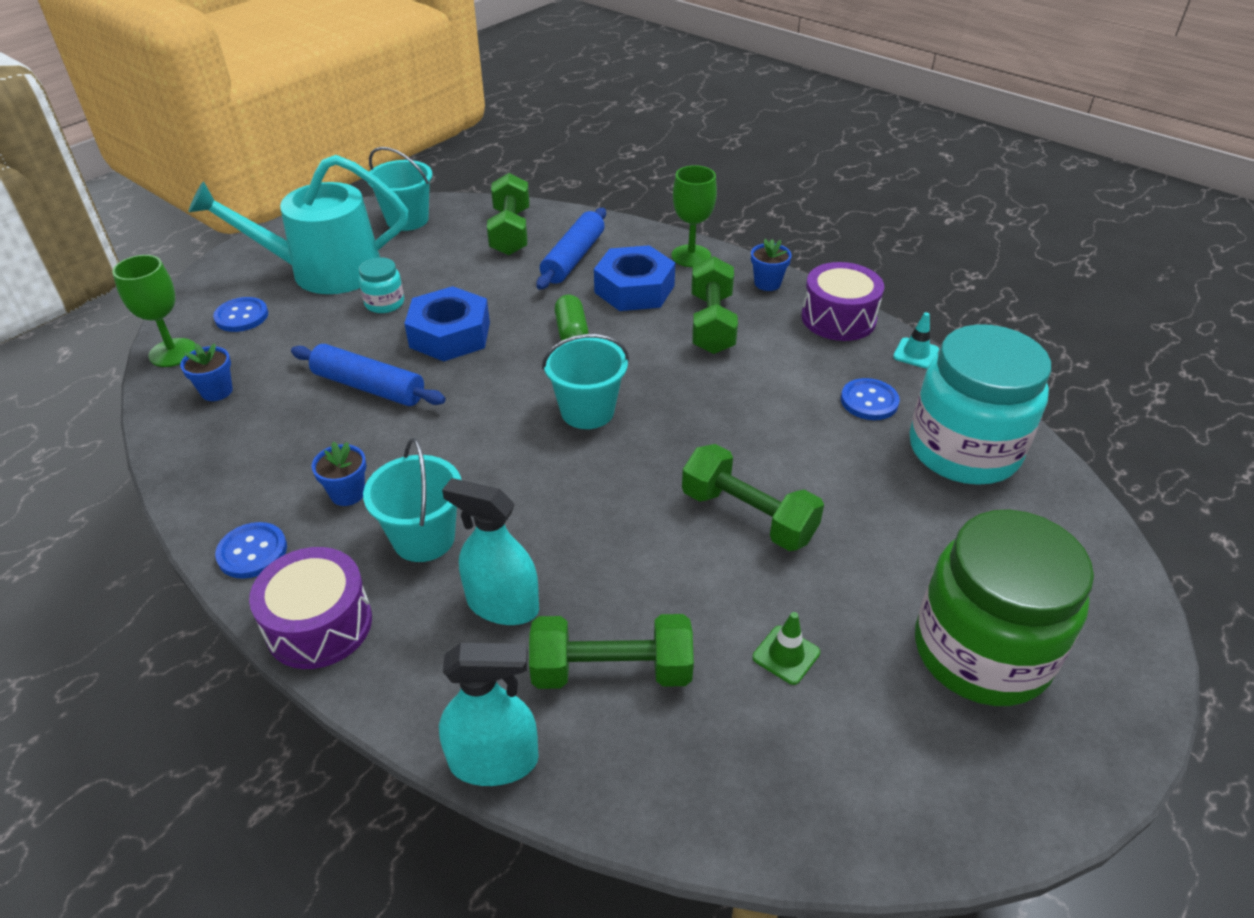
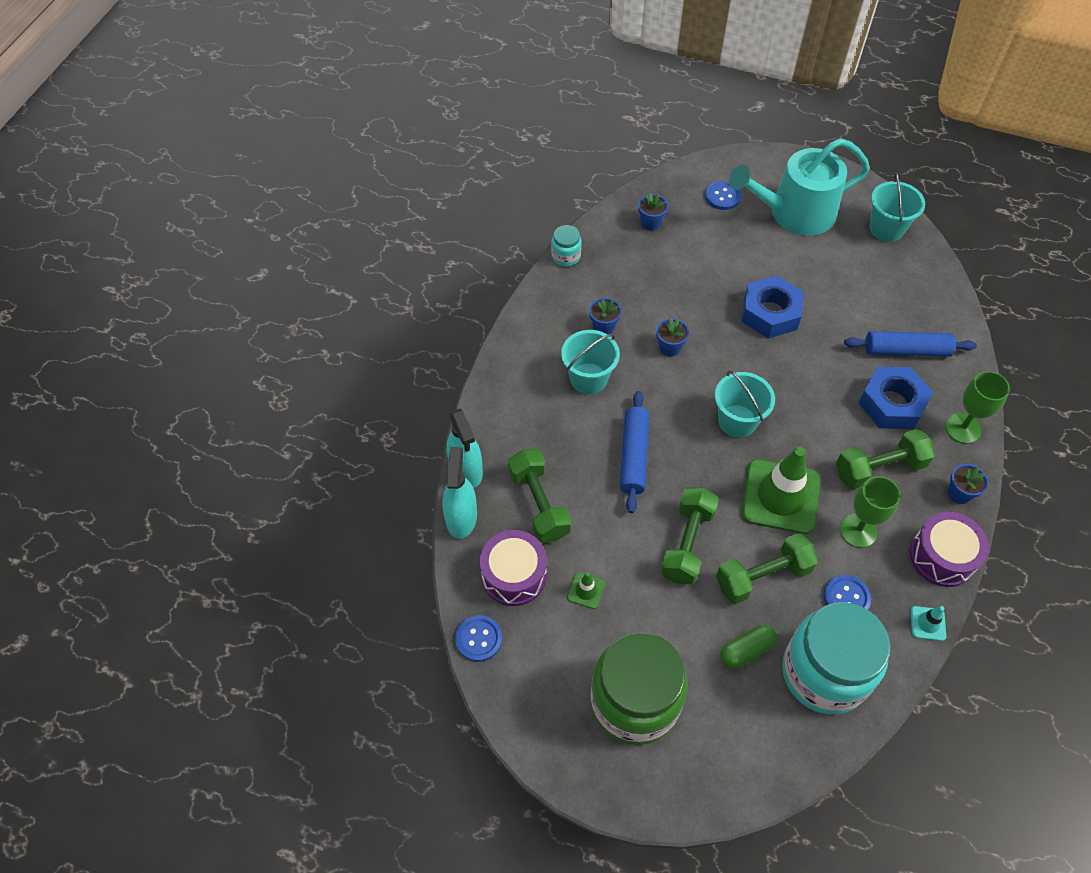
camera: 70 degrees right, 15 degrees up
green goblet [112,255,195,367] -> green goblet moved to [840,476,901,548]
turquoise watering can [188,155,408,294] -> turquoise watering can turned 75 degrees counterclockwise [729,138,870,236]
blue button [215,522,287,579] -> blue button moved to [455,615,502,662]
purple drum [249,547,372,669] -> purple drum moved to [480,530,547,606]
blue rolling pin [291,344,446,406] -> blue rolling pin moved to [620,391,649,513]
turquoise jar [359,257,404,313] -> turquoise jar moved to [551,225,582,266]
turquoise spray bottle [442,478,539,625] -> turquoise spray bottle moved to [442,447,477,539]
green dumbbell [487,173,529,255] -> green dumbbell moved to [716,533,819,604]
green capsule [554,295,589,341] -> green capsule moved to [720,625,777,669]
none -> blue flower pot [656,318,689,357]
none -> green traffic cone [742,447,820,534]

